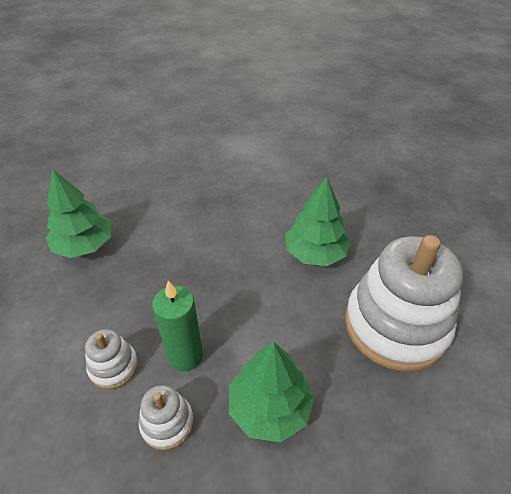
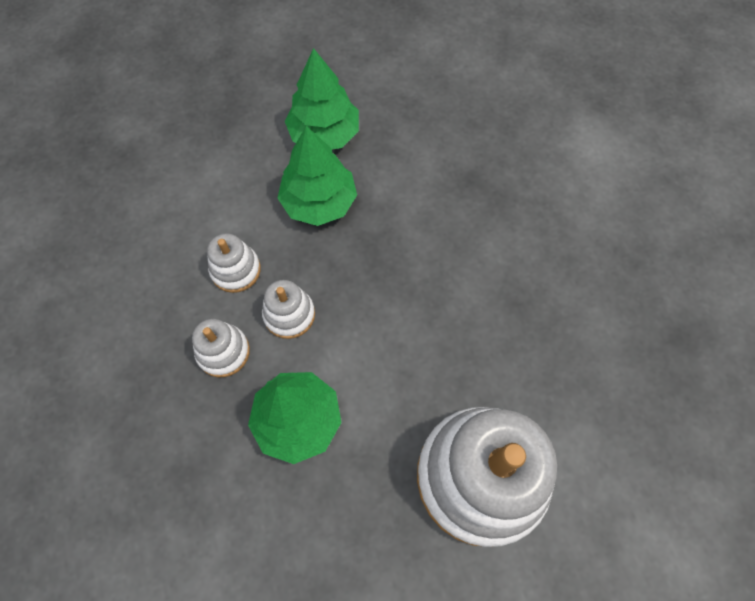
camera: 50 degrees right, 20 degrees up
green candle [152,281,203,372] -> white stacking toy [262,280,315,339]
green tree [285,177,350,266] -> green tree moved to [278,126,357,226]

